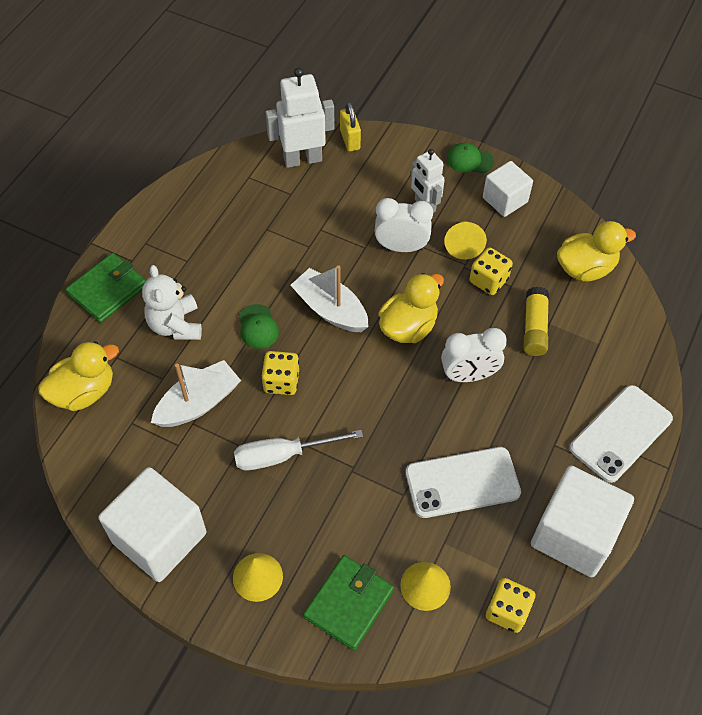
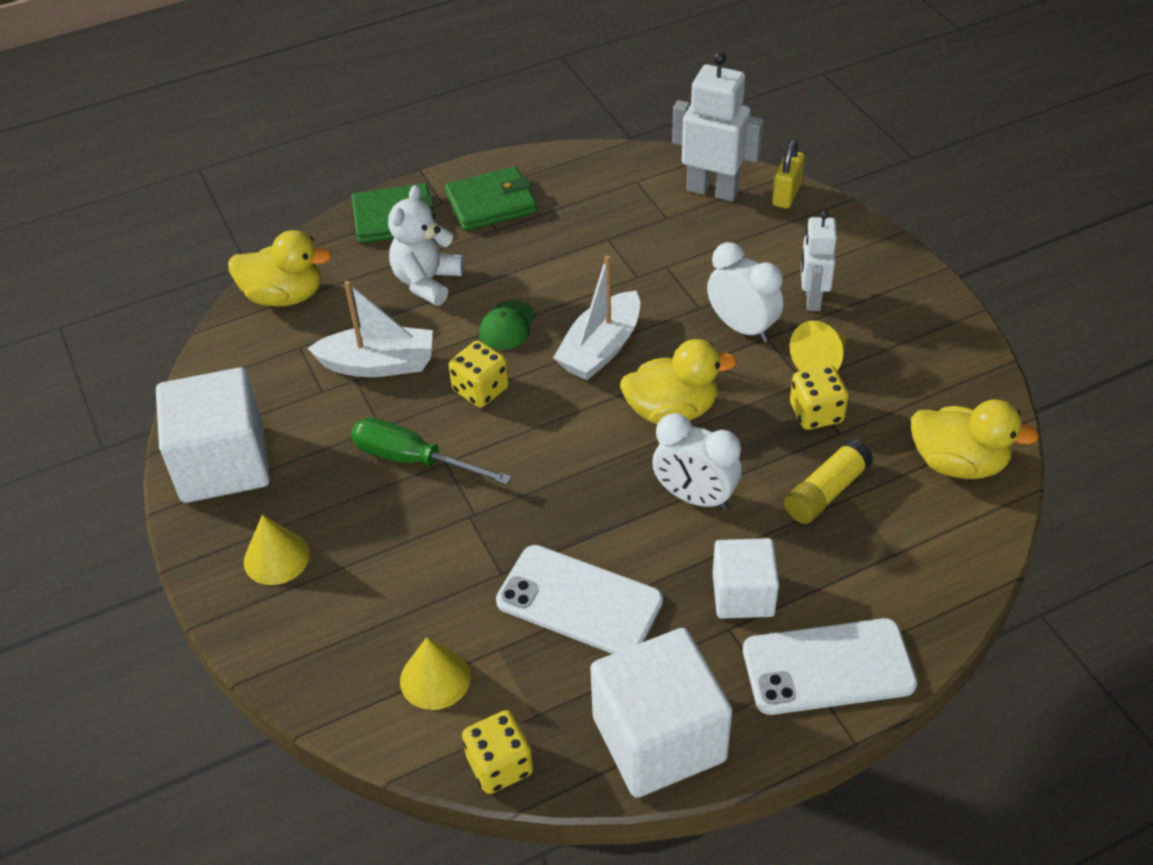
camera: 40 degrees right, 10 degrees down
white screwdriver [234,430,363,471] -> green screwdriver [351,418,512,485]
white boat [290,265,369,332] -> white boat turned 135 degrees counterclockwise [553,255,640,380]
green wallet [303,555,394,651] -> green wallet moved to [445,166,537,231]
green cap [447,143,494,173] -> none
white cube [483,161,533,217] -> white cube moved to [713,538,779,619]

